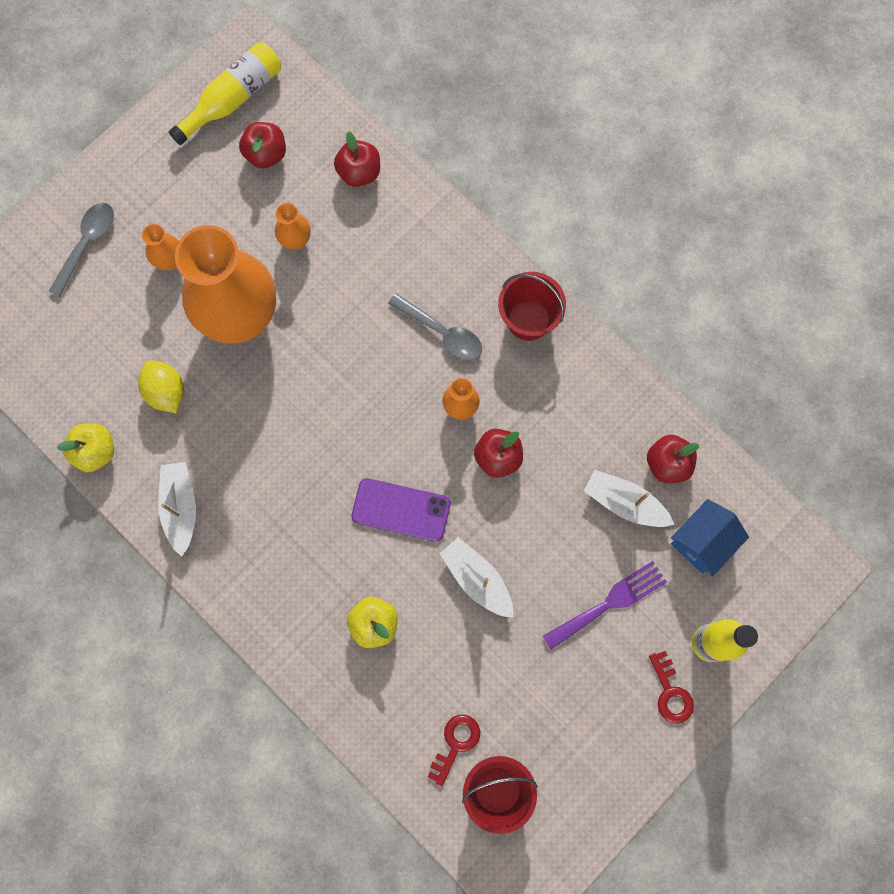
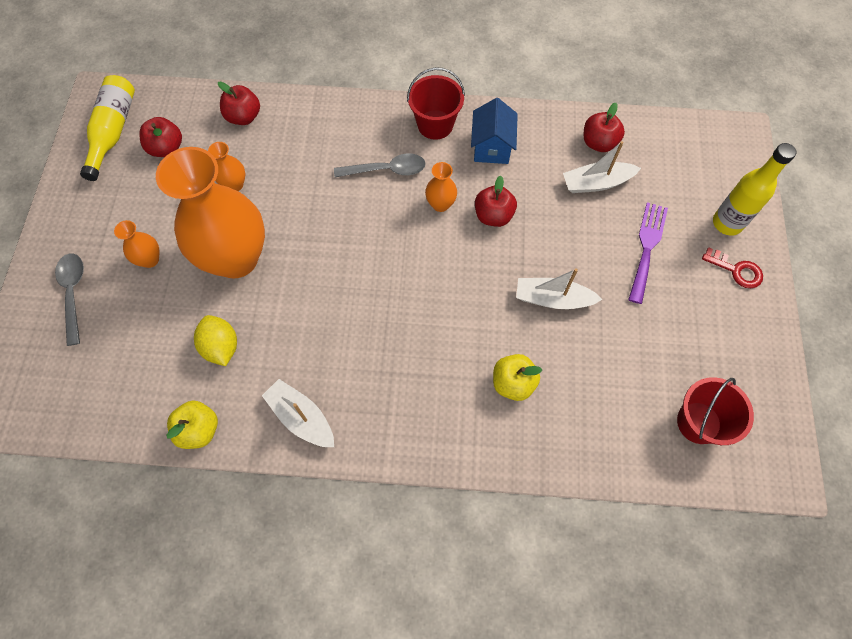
camera: 40 degrees left, 10 degrees down
yellow lemon [138,360,184,413] -> yellow lemon turned 45 degrees clockwise [194,315,237,366]
purple phone [351,478,451,542] -> none
red key [427,714,481,786] -> none
blue house [671,499,749,577] -> blue house moved to [471,98,518,164]

